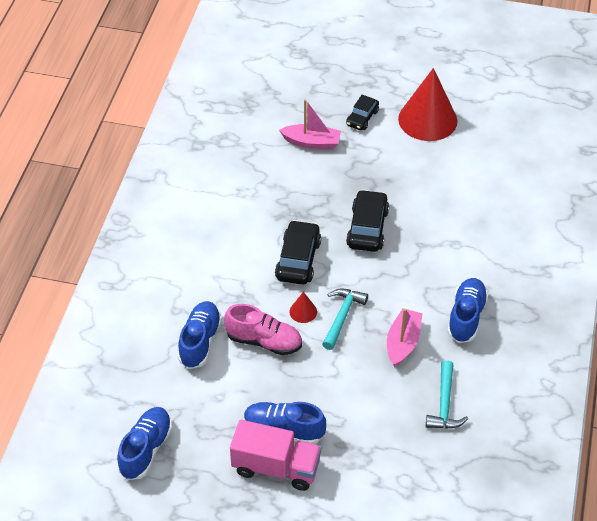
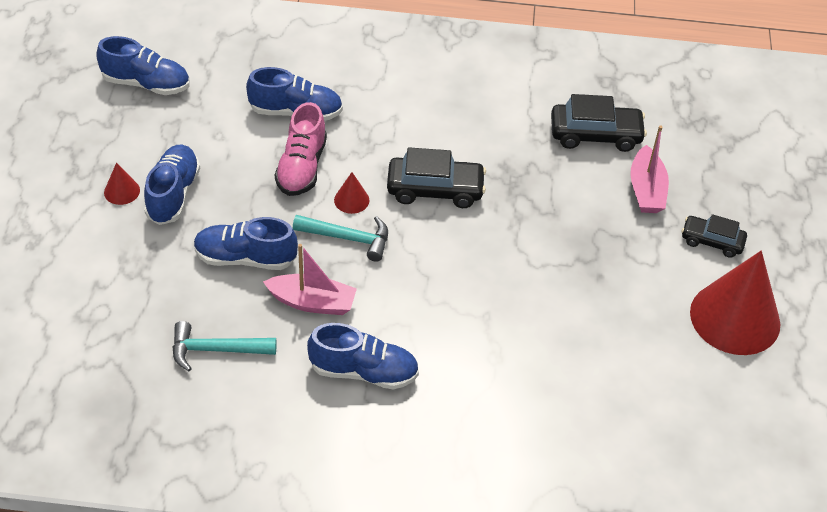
camera: 80 degrees right, 0 degrees up
pink truck [230,420,321,491] -> red cone [104,163,140,205]
black car [346,189,389,252] -> black car moved to [551,94,647,152]
none -> blue shoe [194,217,298,270]

